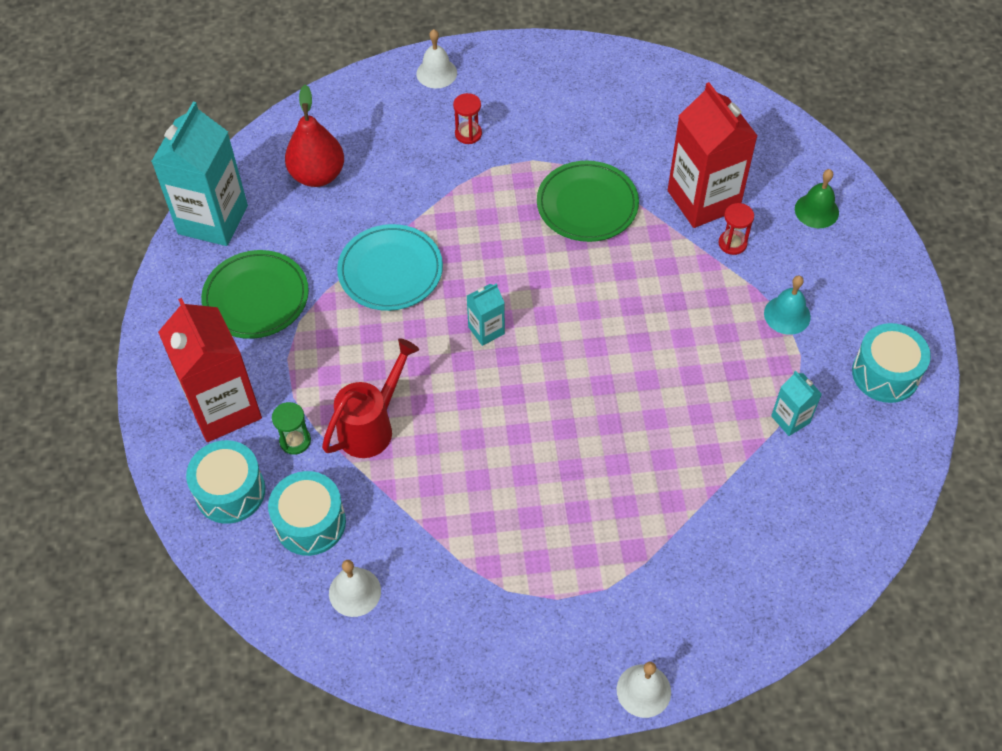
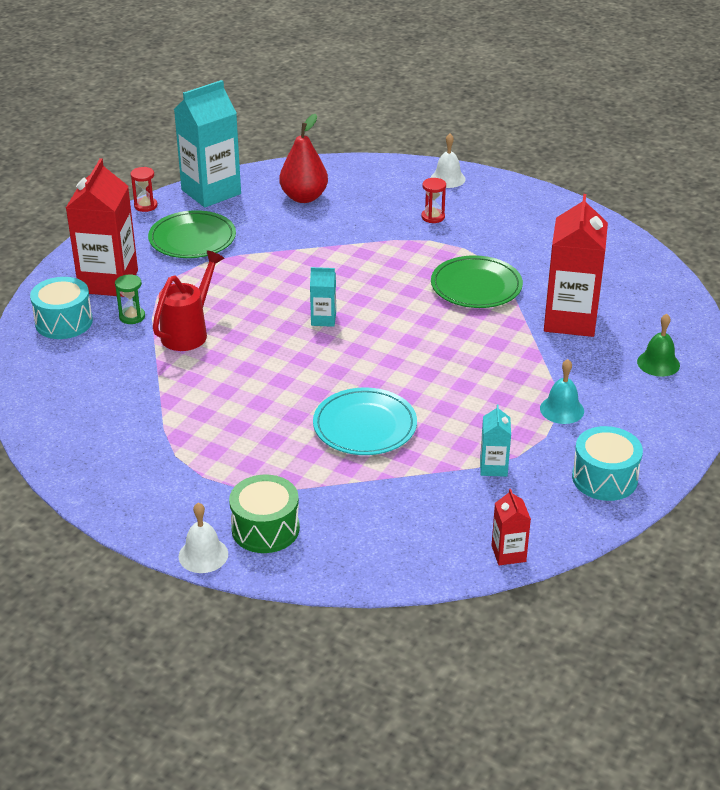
camera: 35 degrees right, 20 degrees down
turquoise drum [268,471,346,556] -> none
red watering can [322,338,419,458] -> red watering can turned 45 degrees counterclockwise [153,250,225,351]
white bell [329,560,381,617] -> none
turquoise plate [337,224,443,311] -> turquoise plate moved to [313,387,417,455]
red hourglass [718,203,754,255] -> red hourglass moved to [130,167,158,212]
none -> green drum [229,475,300,553]
none -> red carton [491,489,531,565]

